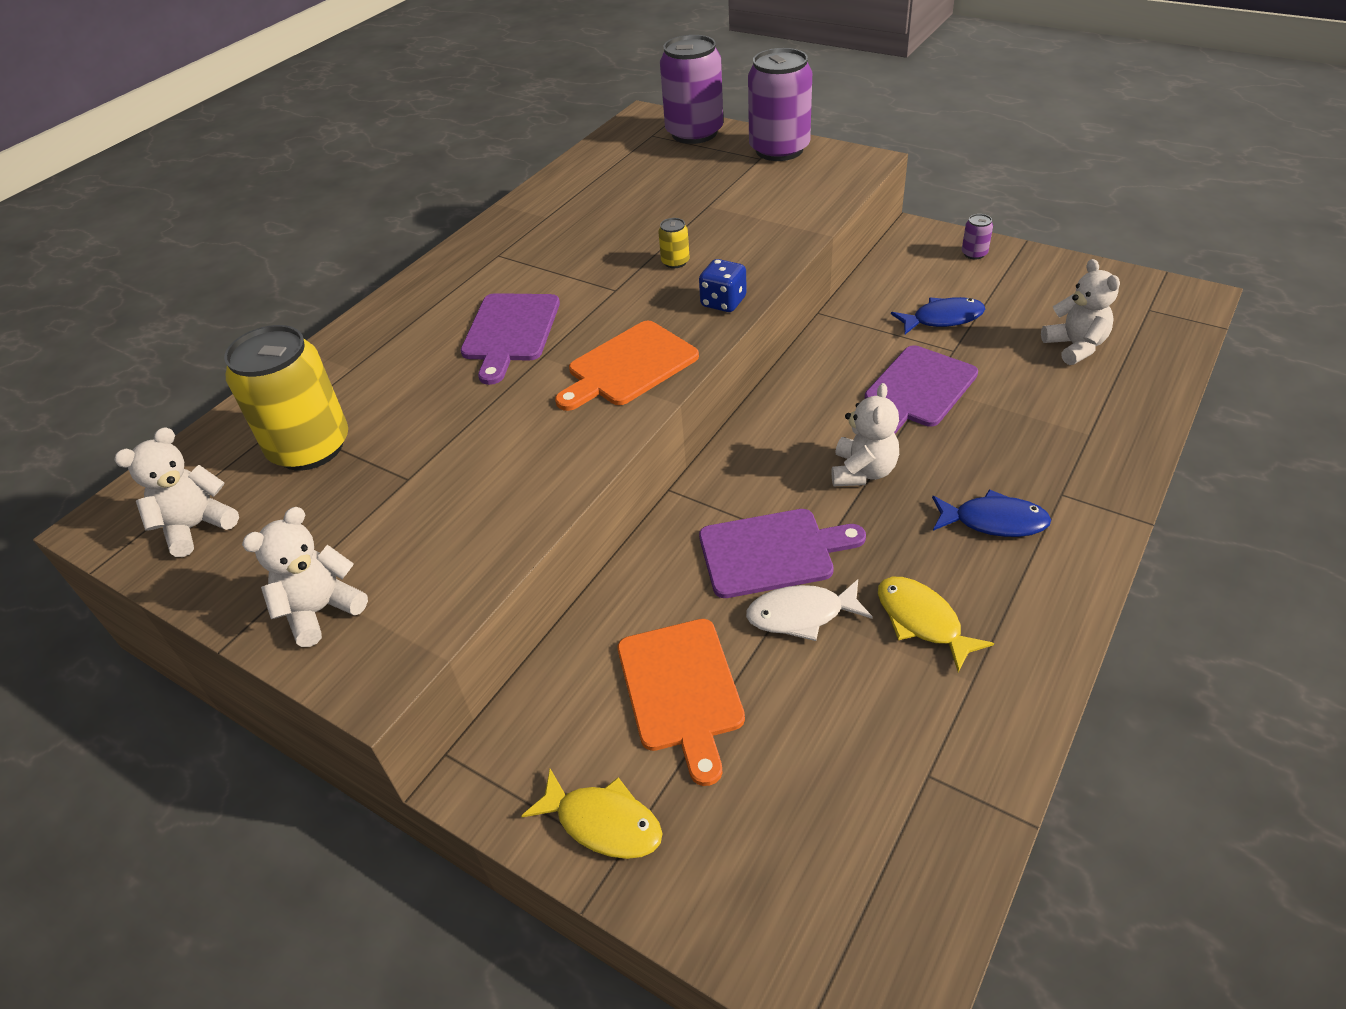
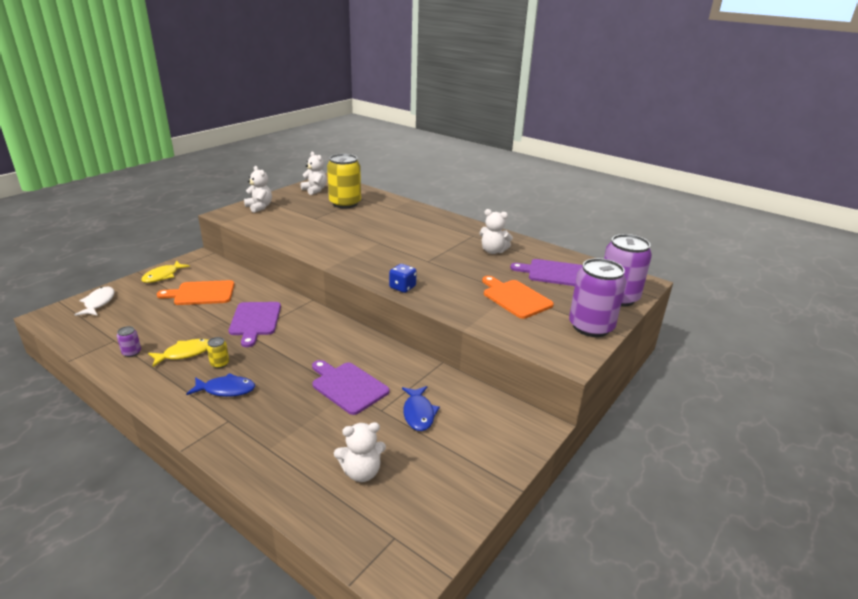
camera: 90 degrees right, 15 degrees down
purple cutting board [461,293,560,385] -> purple cutting board moved to [510,259,583,286]
orange cutting board [555,321,699,411] -> orange cutting board moved to [482,276,554,319]
yellow can [658,218,690,268] -> yellow can moved to [207,337,229,368]
white fish [746,579,873,641] -> white fish moved to [74,287,115,316]
white teddy bear [832,383,899,486] -> white teddy bear moved to [479,209,513,254]
blue fish [932,489,1051,537] -> blue fish turned 105 degrees counterclockwise [186,373,255,397]
purple can [962,214,993,260] -> purple can moved to [117,326,141,357]

